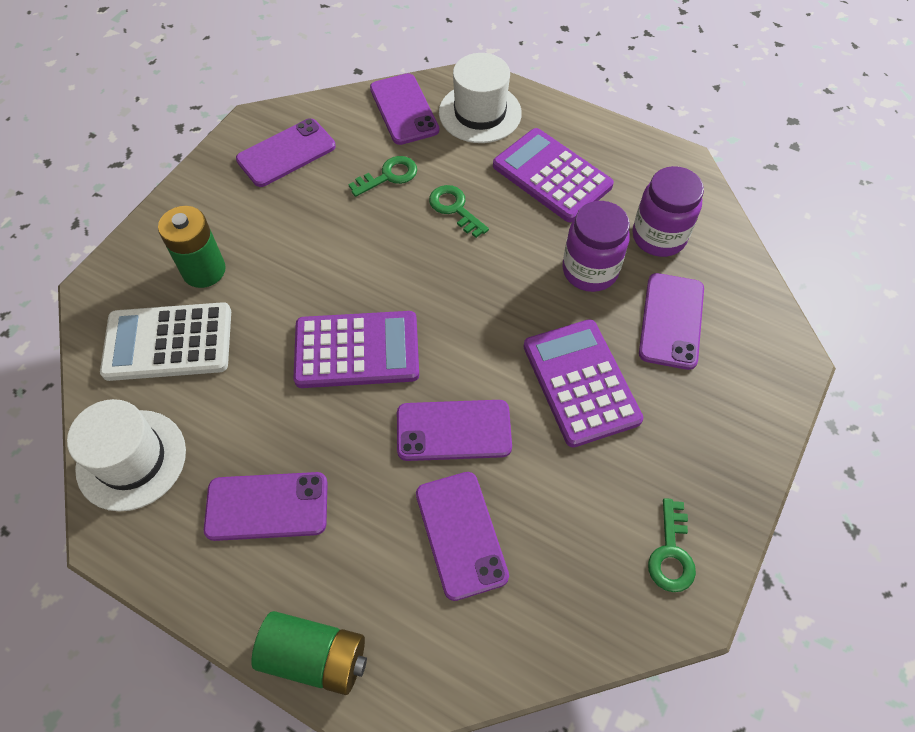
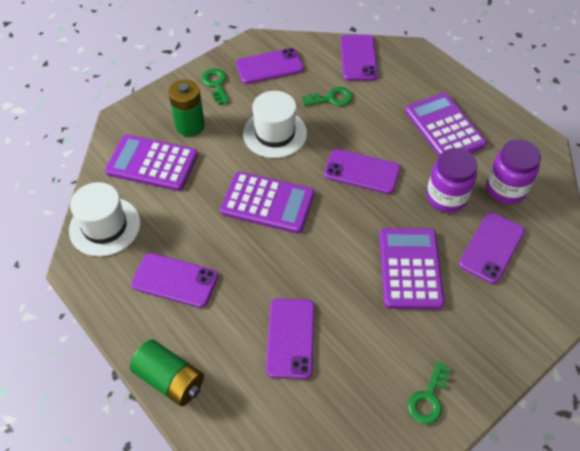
camera: 20 degrees right, 5 degrees down
white calculator [100,302,231,381] -> purple calculator [105,134,198,191]
purple phone [397,400,512,461] -> purple phone moved to [324,149,400,194]
green key [429,185,489,238] -> green key moved to [202,68,229,105]
white hat [439,53,522,143] -> white hat moved to [243,91,307,158]

